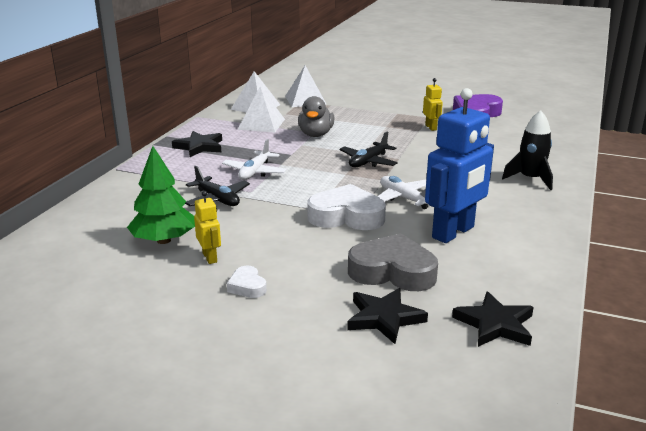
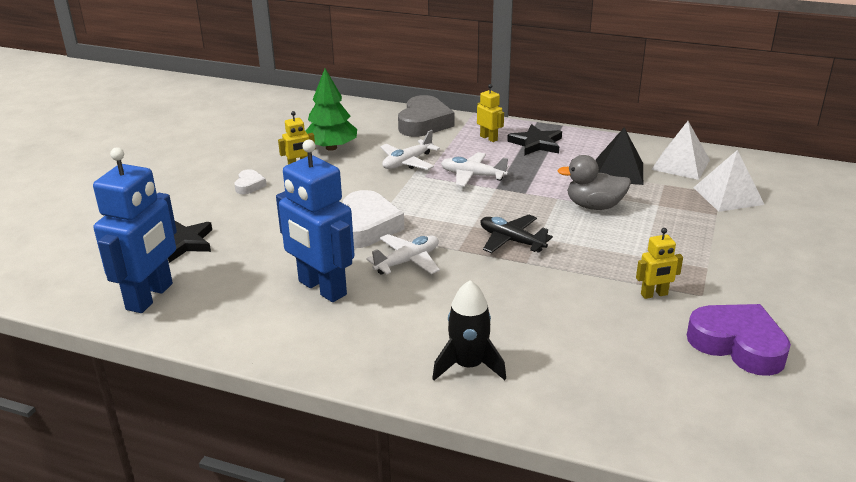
camera: 90 degrees right, 5 degrees up
black plane [185,166,250,206] -> white plane [380,130,440,170]
white heart [227,266,267,298] -> white heart turned 120 degrees clockwise [235,169,267,194]
white pyramid [238,87,285,132] -> black pyramid [596,127,643,185]
grey heart [348,233,438,291] -> grey heart moved to [398,95,454,137]
black star [452,291,534,347] -> blue robot [93,147,177,313]
none -> yellow robot [477,84,504,142]

